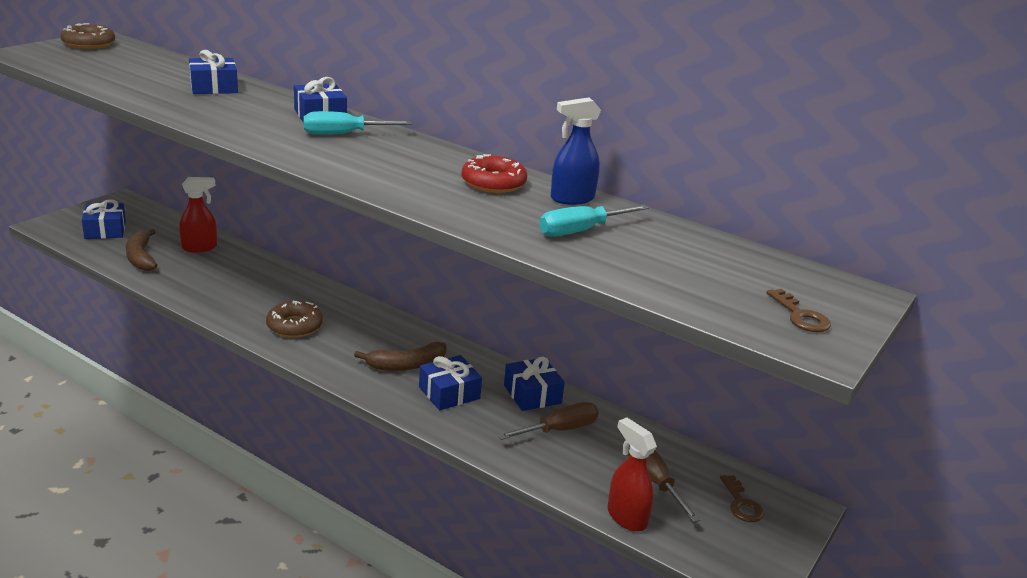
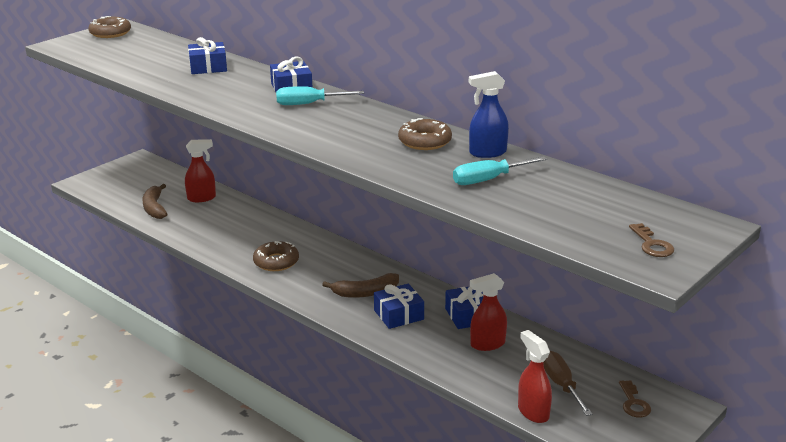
camera: 10 degrees right, 0 degrees up
blue gift [82,199,126,239] -> none
red donut [461,154,527,193] -> brown donut [398,118,452,150]
brown screwdriver [497,402,599,440] -> red spray bottle [470,273,507,351]

